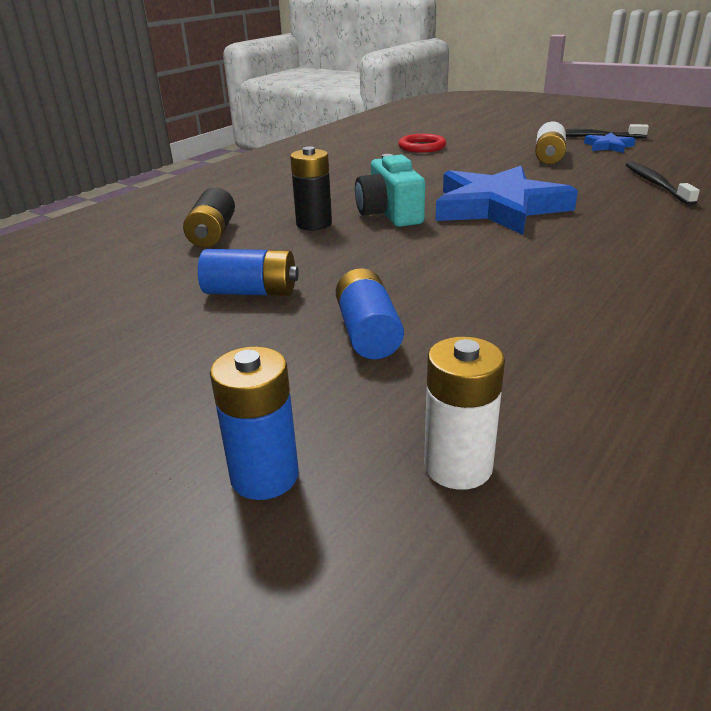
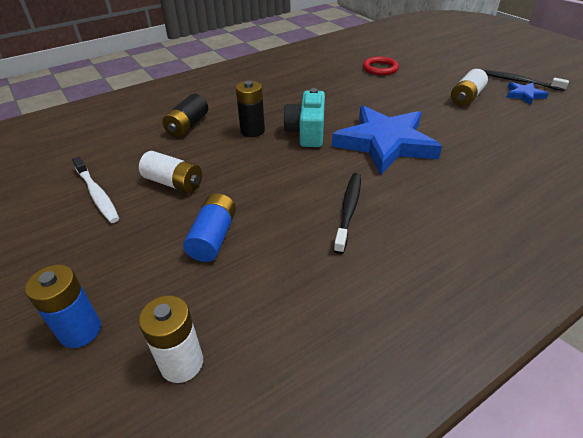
camera: 20 degrees right, 10 degrees up
blue battery [198,249,299,296] -> white battery [139,151,202,193]
black toothbrush [626,161,700,206] -> black toothbrush moved to [333,173,361,254]
none -> white toothbrush [72,157,119,223]

